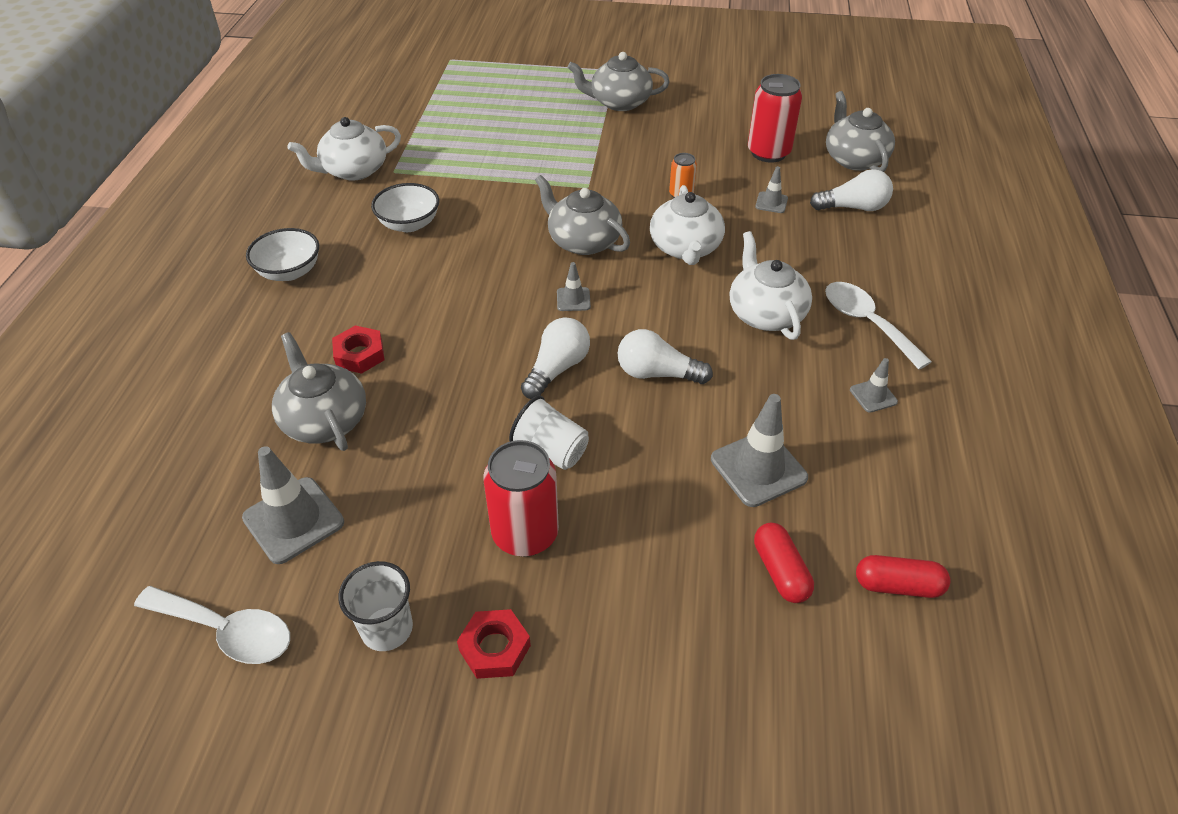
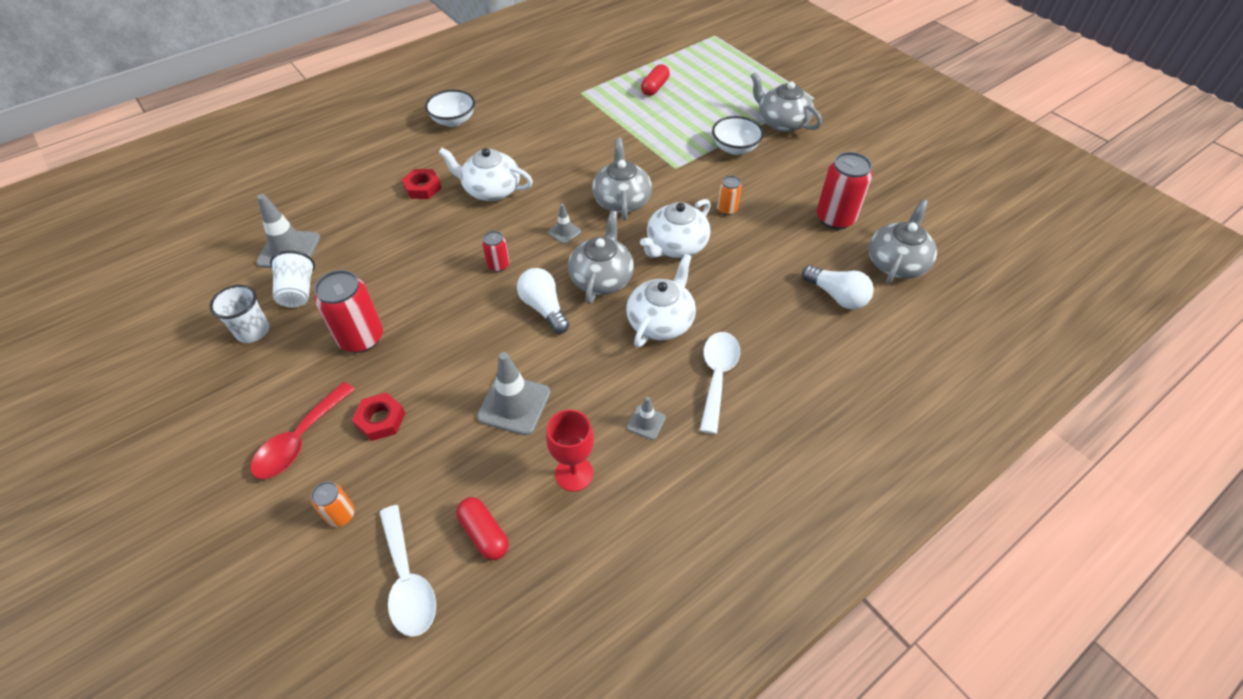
camera: 45 degrees right, 5 degrees up
white spoon [134,586,290,664] -> white spoon moved to [379,505,436,637]
grey teapot [272,332,366,451] -> grey teapot moved to [568,210,634,304]
white teapot [288,117,401,181] -> white teapot moved to [439,148,533,201]
white bowl [371,183,439,232] -> white bowl moved to [712,116,764,155]
red nut [457,609,531,679] -> red nut moved to [352,392,405,441]
white cup [509,396,589,470] -> white cup moved to [270,251,315,308]
white light bulb [521,317,590,399] -> red can [482,231,509,272]
red capsule [754,523,814,603] -> red capsule moved to [641,64,670,96]
grey traffic cone [755,166,788,213] -> none
none -> red spoon [250,382,355,479]
none -> orange can [311,482,355,527]
none -> red goblet [546,409,594,492]

